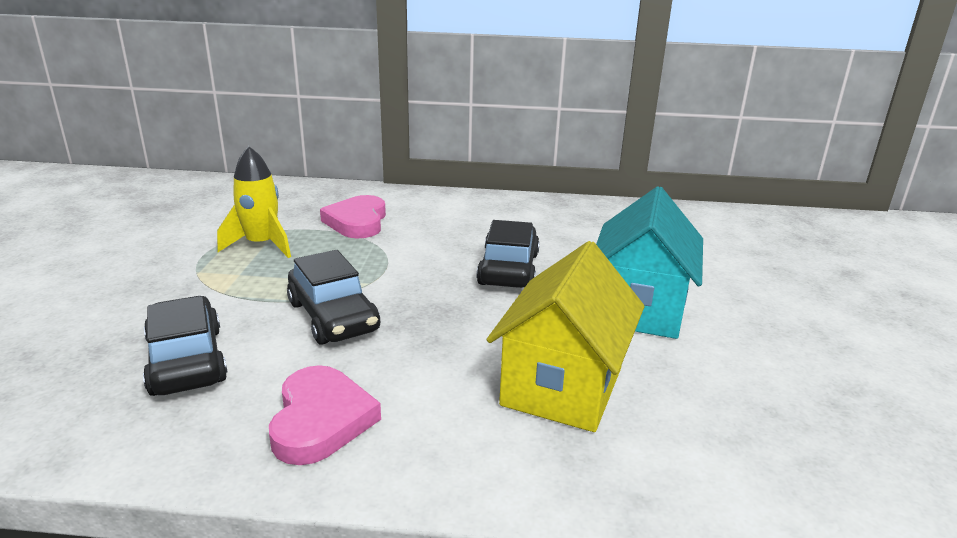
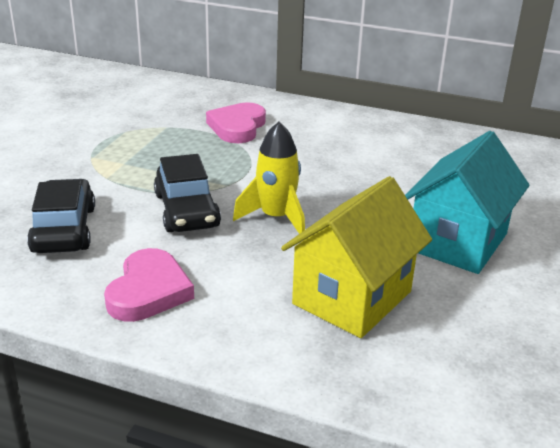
camera: 15 degrees right, 5 degrees up
yellow rocket [217,146,291,258] -> yellow rocket moved to [233,122,305,234]
black car [476,220,540,288] -> none

